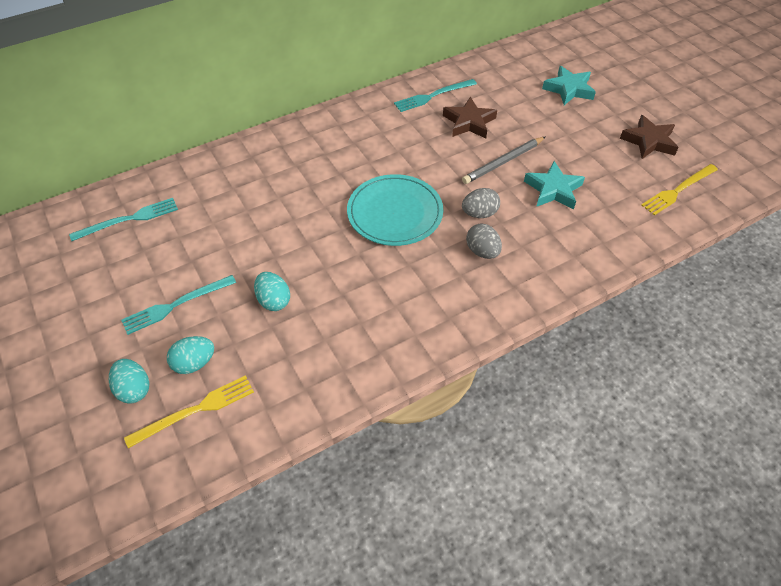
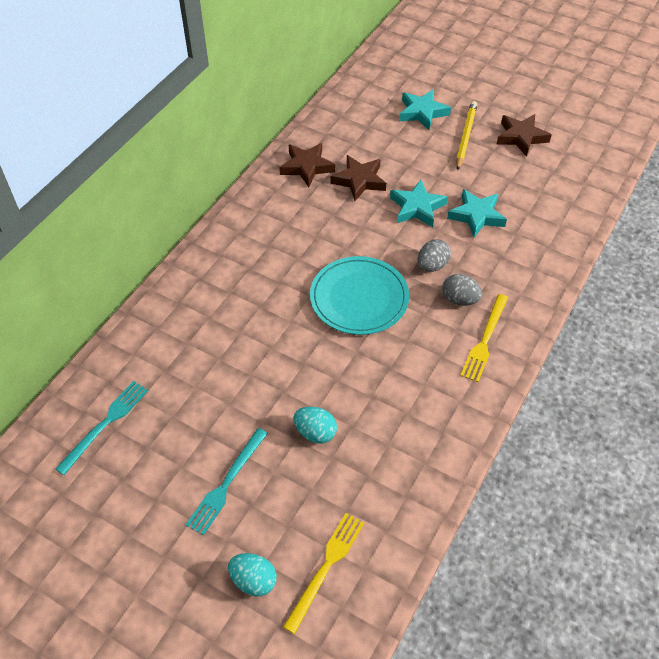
camera: 30 degrees left, 0 degrees up
turquoise egg [167,336,214,374] -> none
turquoise fork [394,79,477,112] -> brown star [279,143,335,187]
grey pencil [462,137,545,184] -> turquoise star [390,180,448,227]
yellow fork [641,164,718,215] -> yellow fork moved to [460,294,508,382]
none -> yellow pencil [456,101,477,170]

